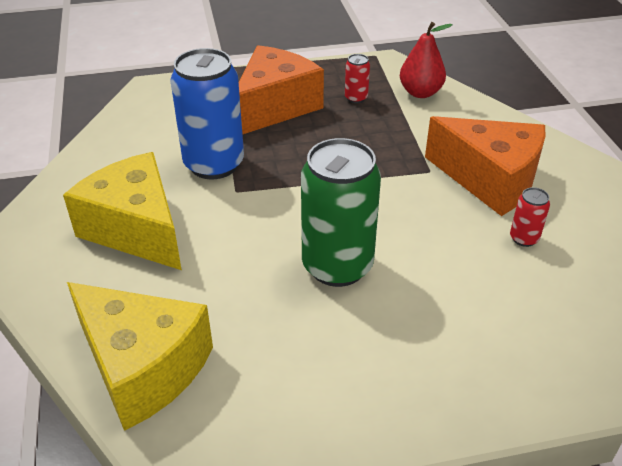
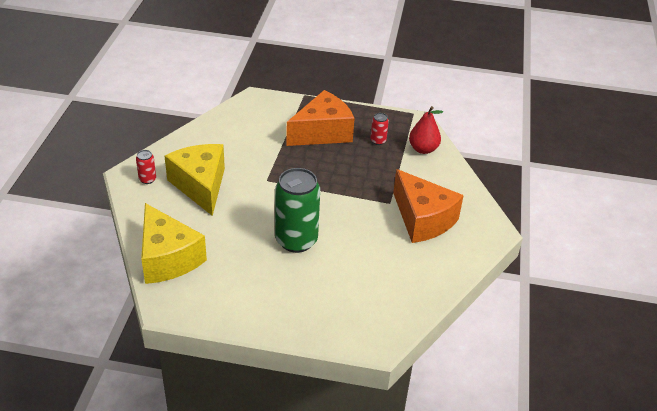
camera: 20 degrees right, 0 degrees up
blue can [170,48,244,179] -> none
red can [510,187,550,247] -> red can moved to [136,150,156,184]

